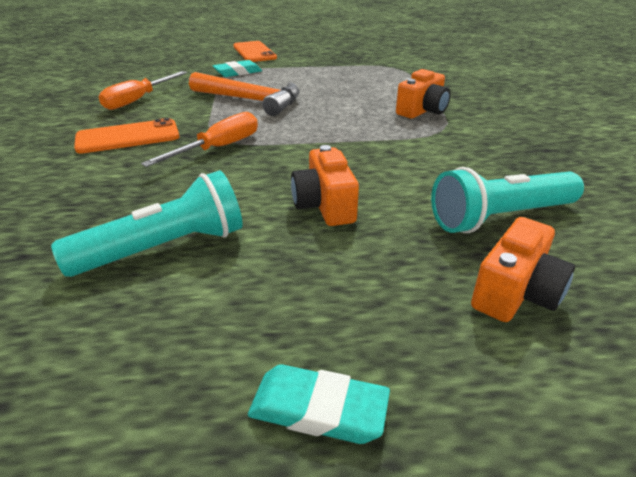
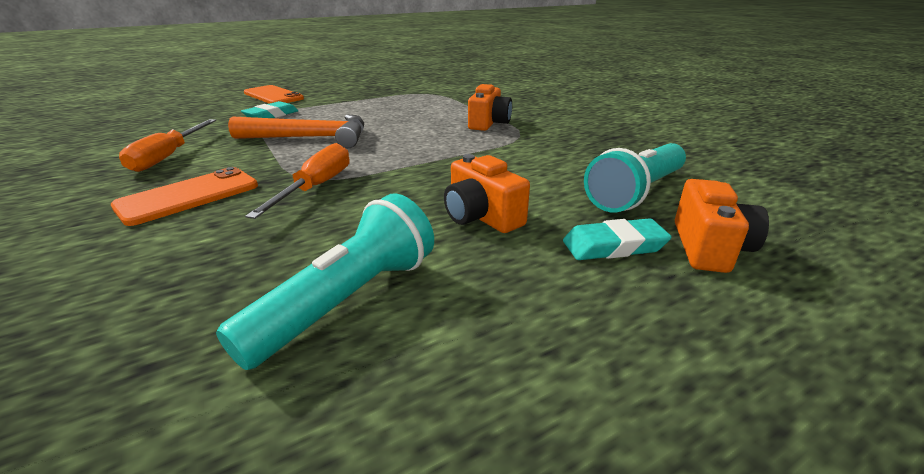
camera: 25 degrees left, 5 degrees down
turquoise eraser [248,364,390,444] -> turquoise eraser moved to [563,218,672,260]

